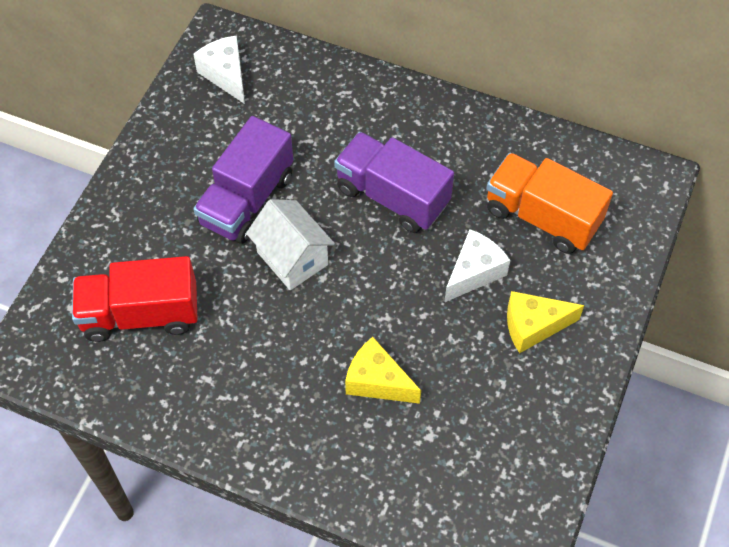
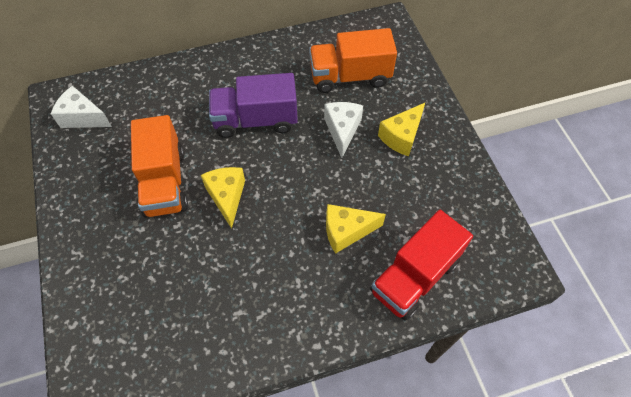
camera: 40 degrees left, 0 degrees up
red truck [72,256,198,342] -> red truck moved to [370,210,473,321]
purple truck [193,116,293,244] -> orange truck [131,115,188,217]
white house [246,199,335,290] -> yellow cheese [201,167,245,229]

